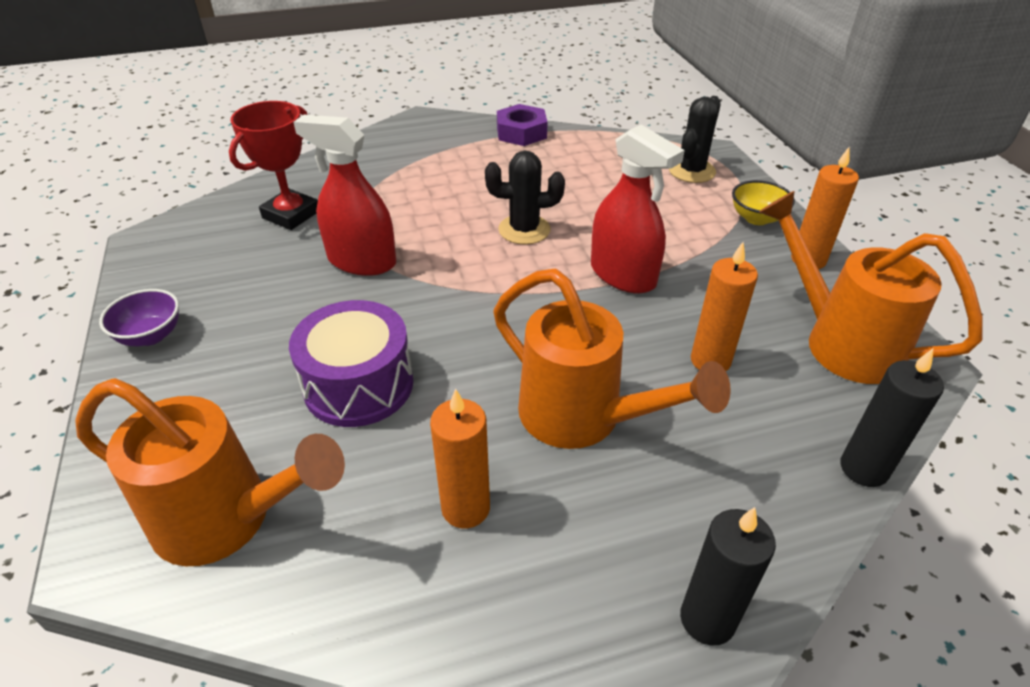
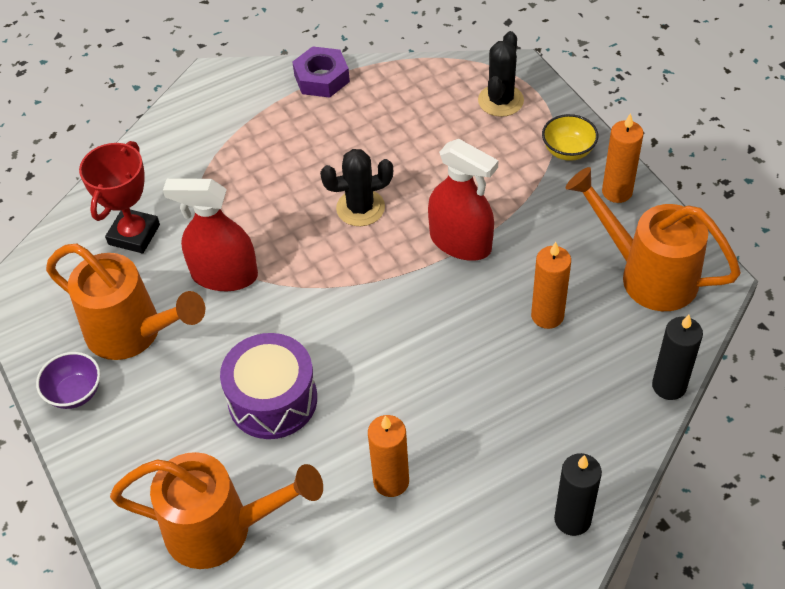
camera: 10 degrees left, 10 degrees up
orange watering can [493,269,731,449] -> orange watering can moved to [46,244,205,360]

